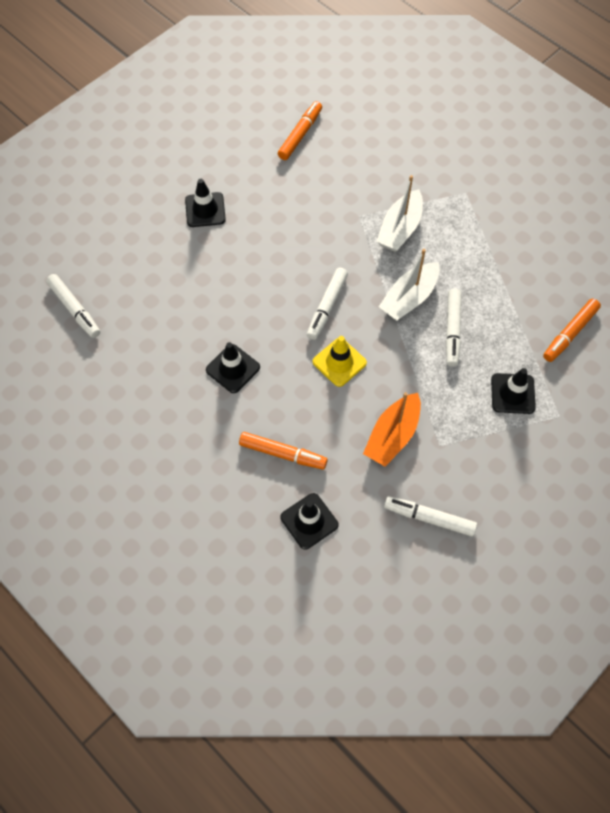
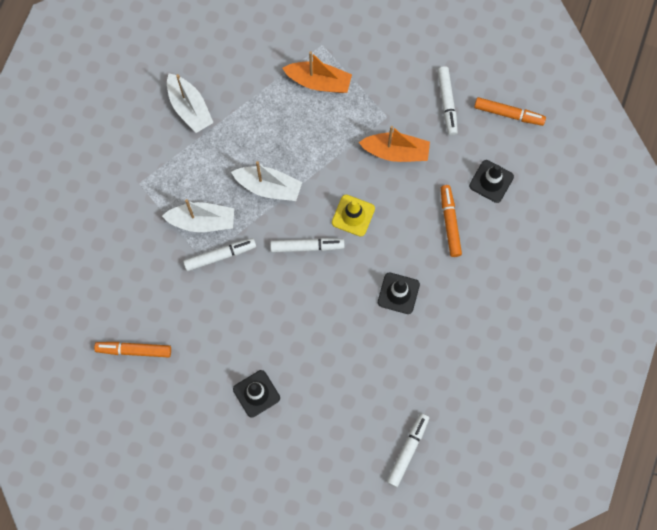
camera: 115 degrees left, 10 degrees up
white marker [446,289,461,367] -> white marker moved to [183,238,256,271]
black traffic cone [491,368,536,414] -> orange boat [282,51,352,93]
orange marker [543,299,601,362] -> orange marker moved to [474,97,546,126]
none -> white boat [167,74,214,133]

